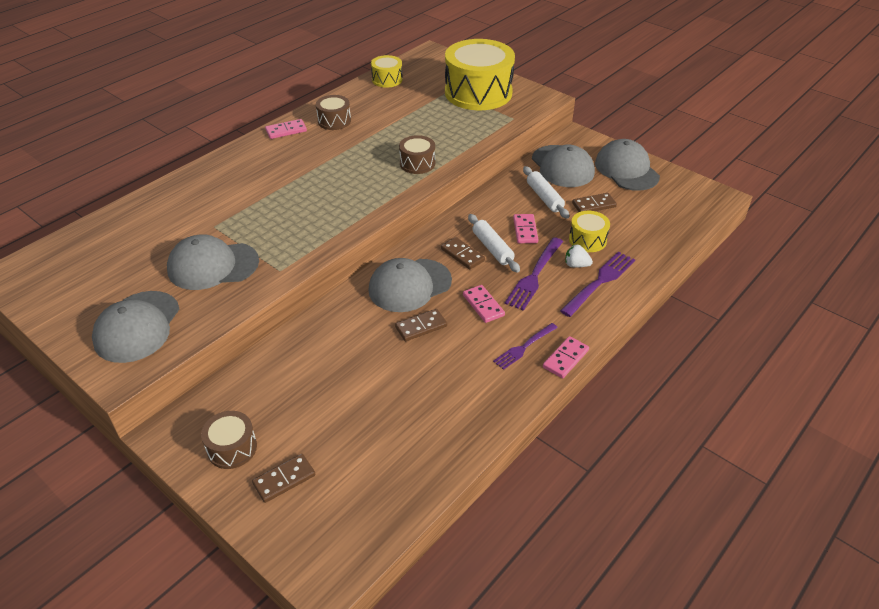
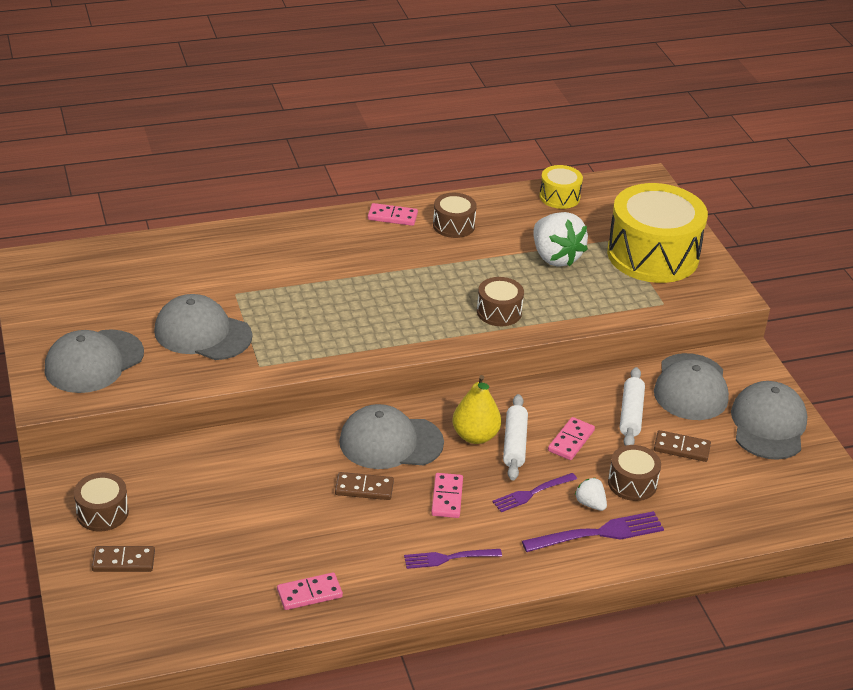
camera: 30 degrees right, 5 degrees down
brown domino [441,237,485,269] -> yellow pear [452,375,501,444]
purple fork [505,237,563,311] -> purple fork [492,473,577,512], size x0.66
pink domino [543,336,589,378] -> pink domino moved to [277,572,343,610]
yellow drum [569,211,610,252] -> brown drum [608,445,661,501]
none -> white strawberry [533,212,588,267]

